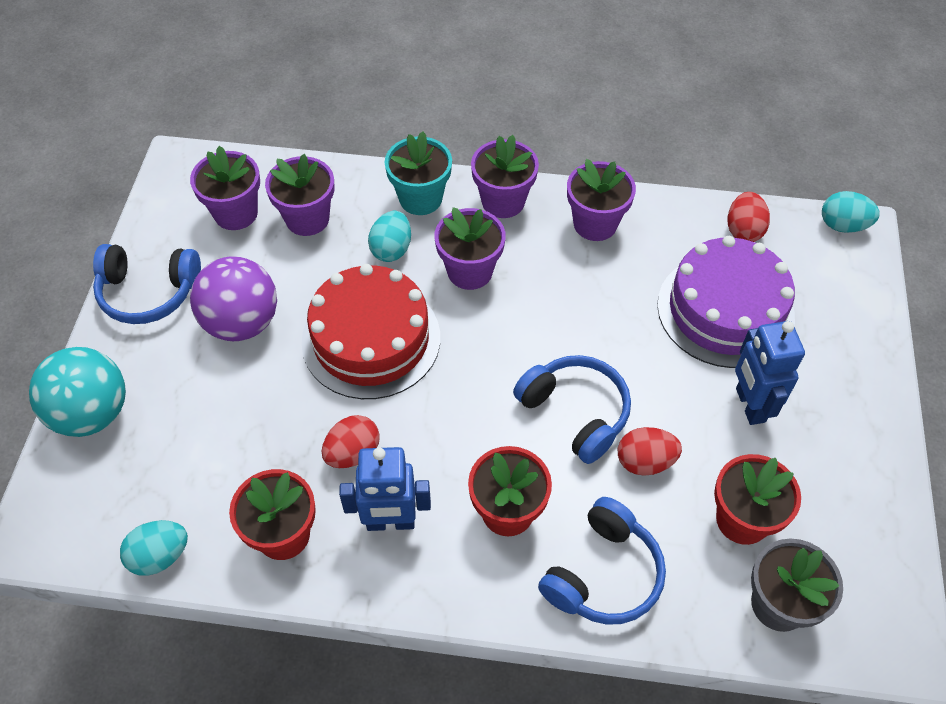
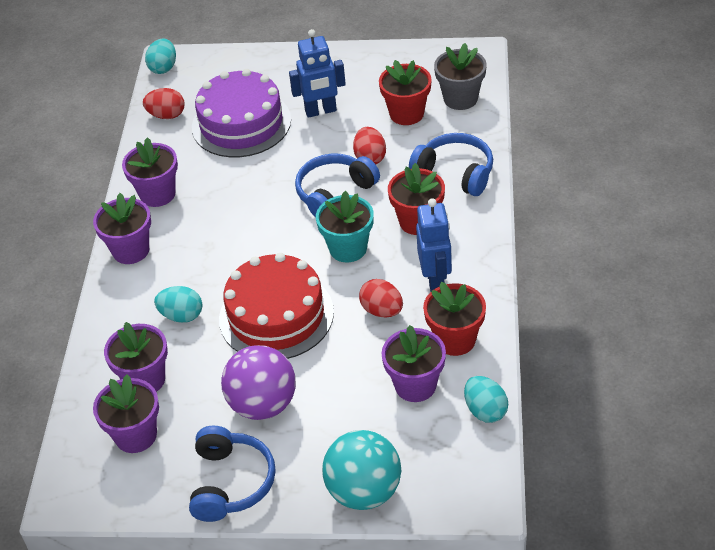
camera: 90 degrees left, 10 degrees down
turquoise flower pot [385,132,452,215] -> turquoise flower pot moved to [316,191,374,263]
purple flower pot [434,207,506,290] -> purple flower pot moved to [382,325,446,402]

